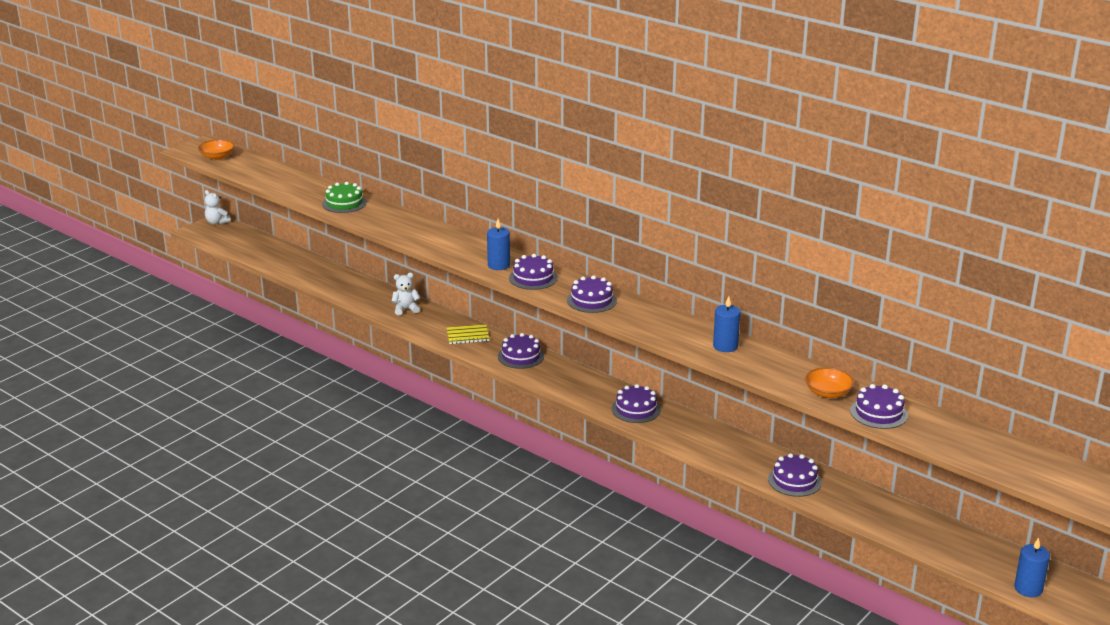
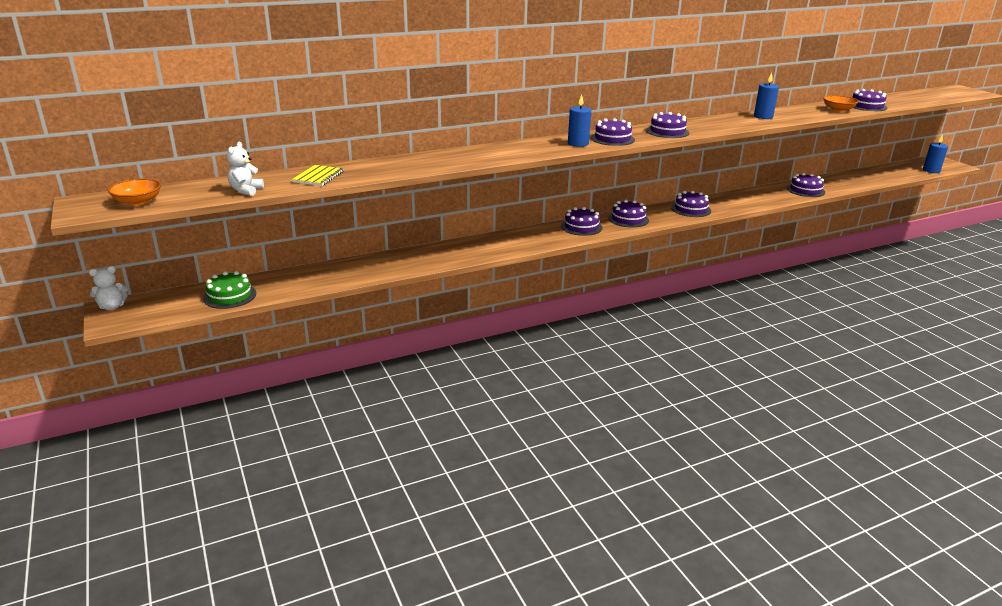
camera: 65 degrees left, 0 degrees up
green cake [322,182,367,213] -> green cake moved to [203,271,256,309]
white teddy bear [392,273,420,315] -> white teddy bear moved to [227,142,264,196]
yellow notebook [447,324,490,344] -> yellow notebook moved to [292,165,344,186]
none -> purple cake [608,200,649,227]

